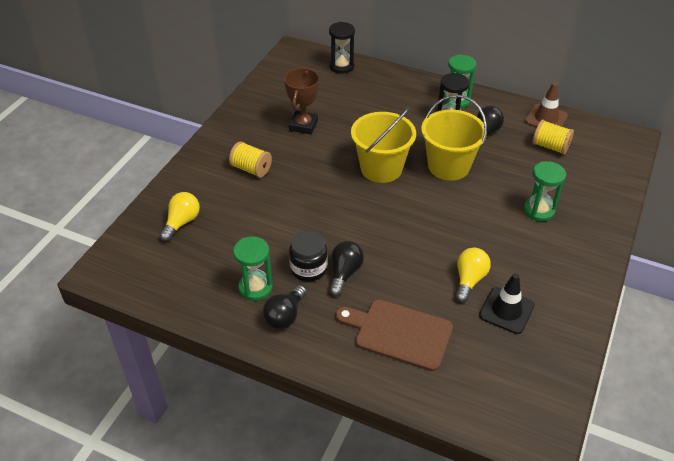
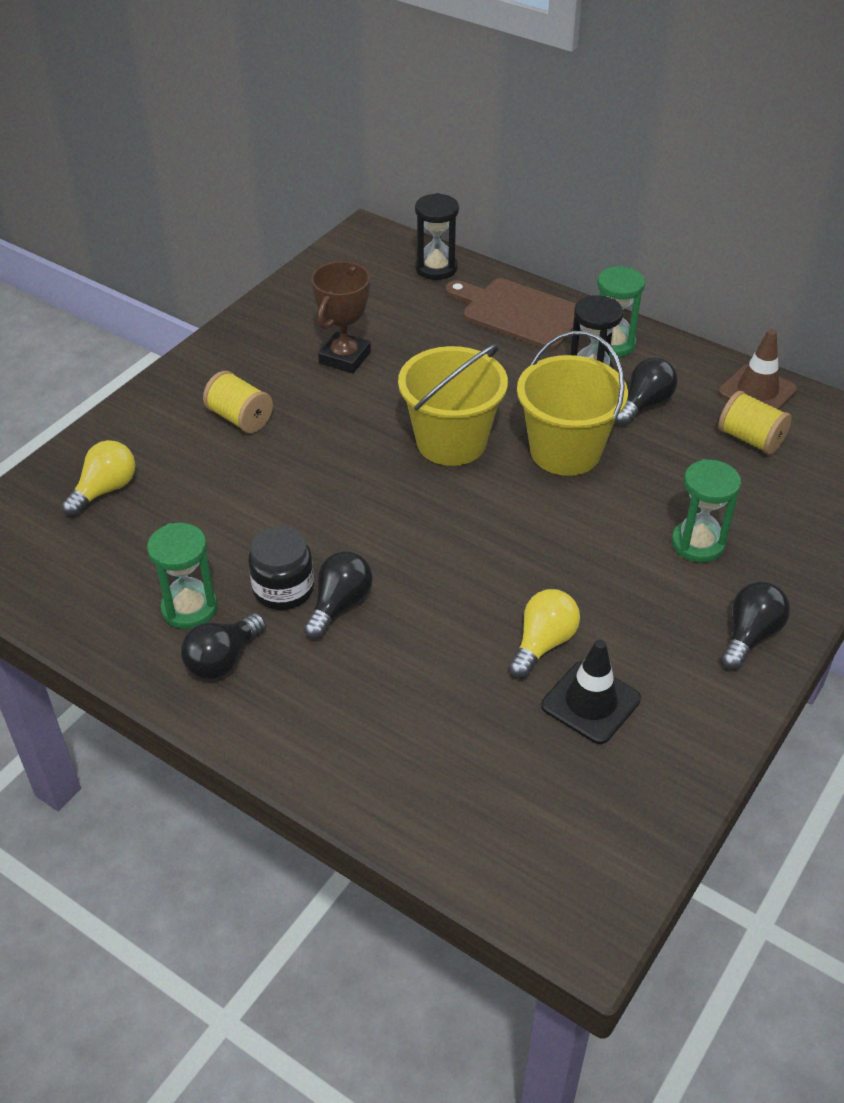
camera: 10 degrees right, 0 degrees up
brown cutting board [336,299,453,371] -> brown cutting board moved to [445,278,576,350]
none -> black light bulb [721,582,790,670]

